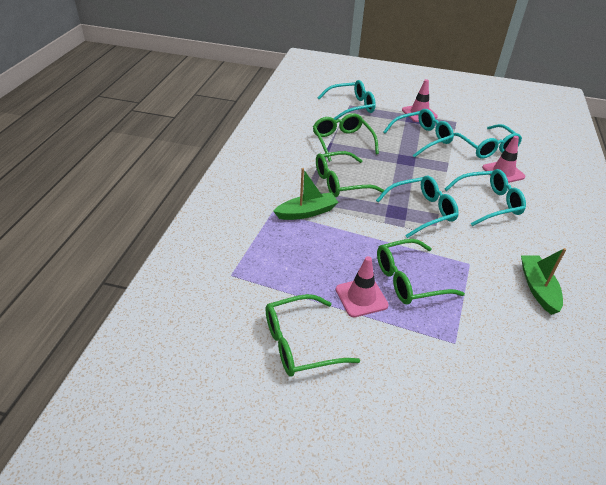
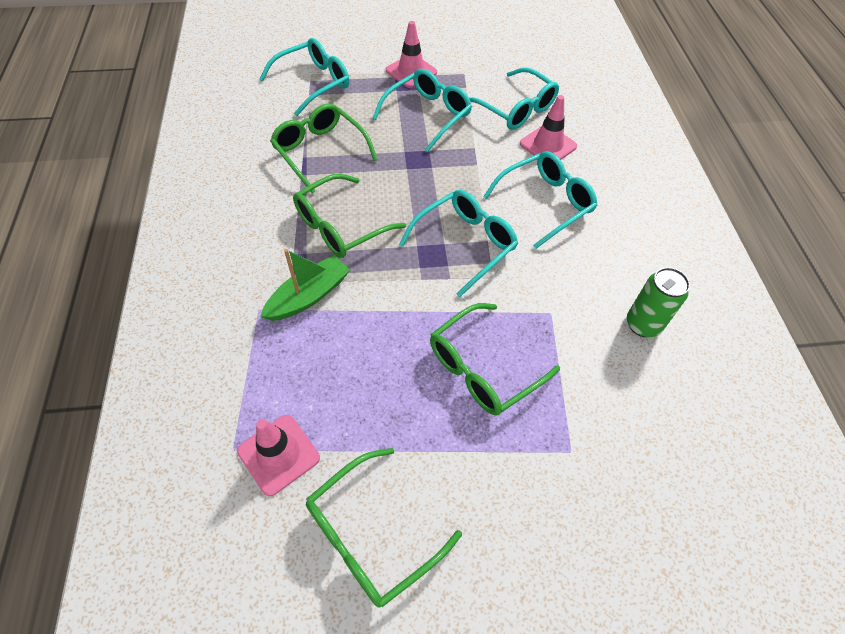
camera: 20 degrees left, 15 degrees up
pink traffic cone [336,256,389,317] -> pink traffic cone moved to [237,415,320,496]
green boat [521,248,566,315] -> green can [627,267,690,337]

